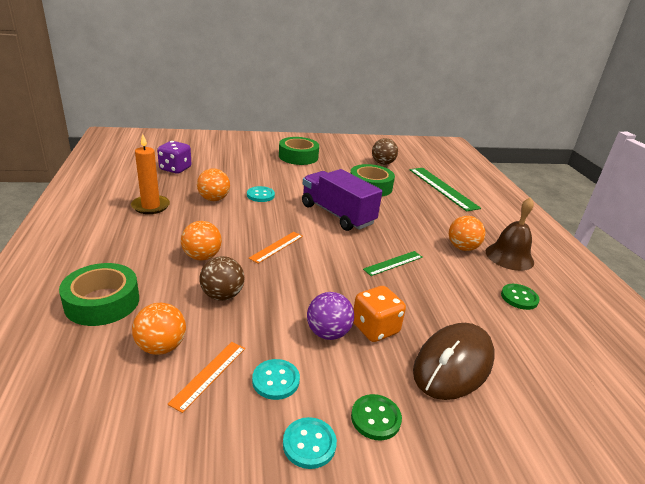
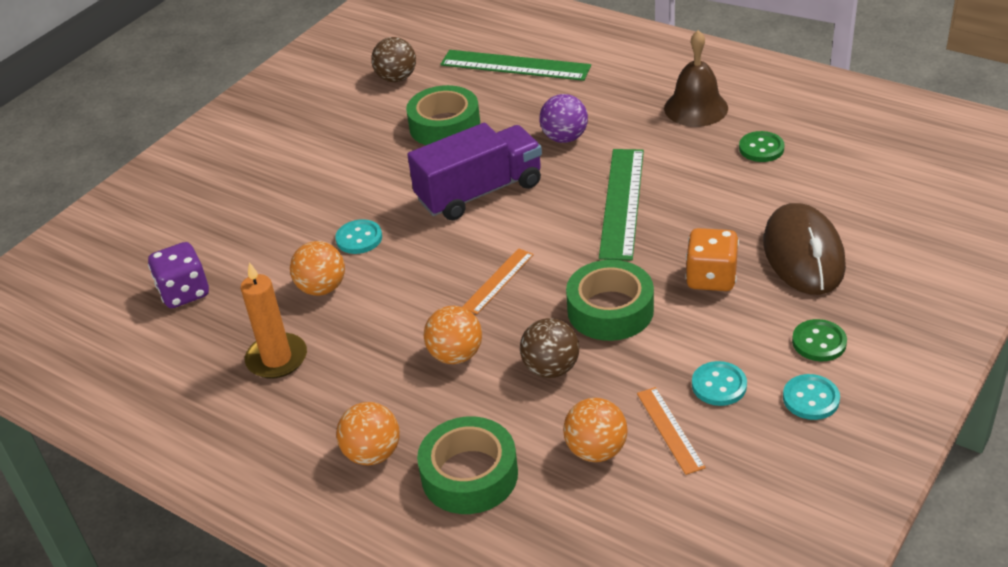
camera: 40 degrees left, 10 degrees up
orange ruler [249,232,303,264] -> orange ruler turned 45 degrees clockwise [462,248,534,314]
green tape [279,137,319,165] -> green tape moved to [566,260,654,341]
purple truck [302,169,382,231] -> purple truck turned 150 degrees clockwise [407,123,542,220]
purple ball [307,292,354,340] -> purple ball moved to [540,94,588,143]
green ruler [363,251,423,276] -> green ruler [599,149,644,261], size x1.83
orange ball [449,216,485,251] -> orange ball moved to [336,402,400,465]

